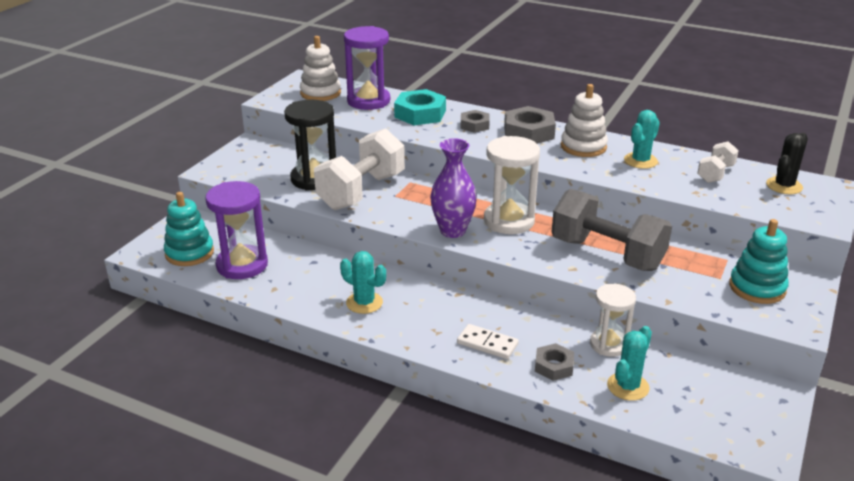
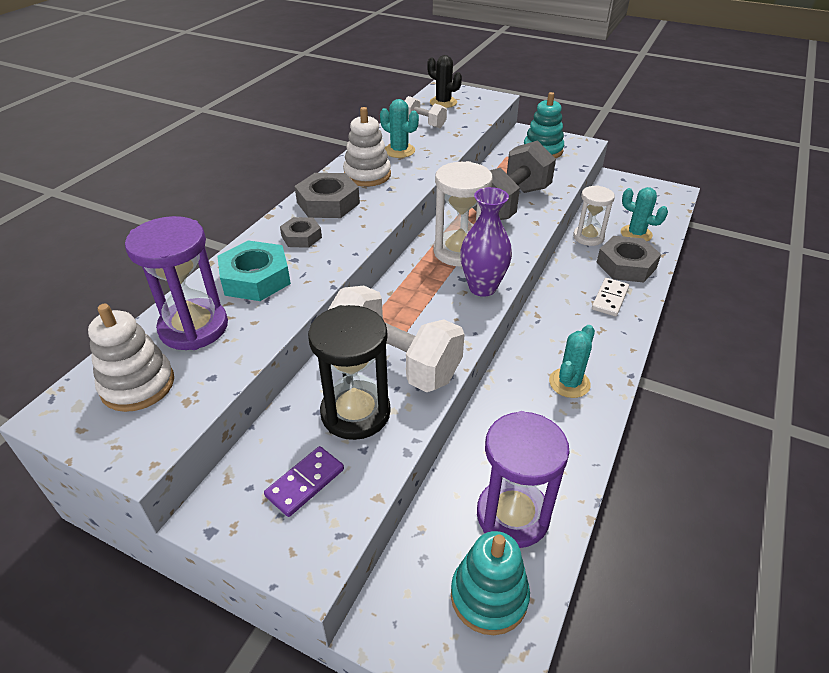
camera: 90 degrees left, 10 degrees up
grey nut [535,343,574,381] -> grey nut [596,236,661,282], size x1.67
none -> purple domino [264,446,344,517]

